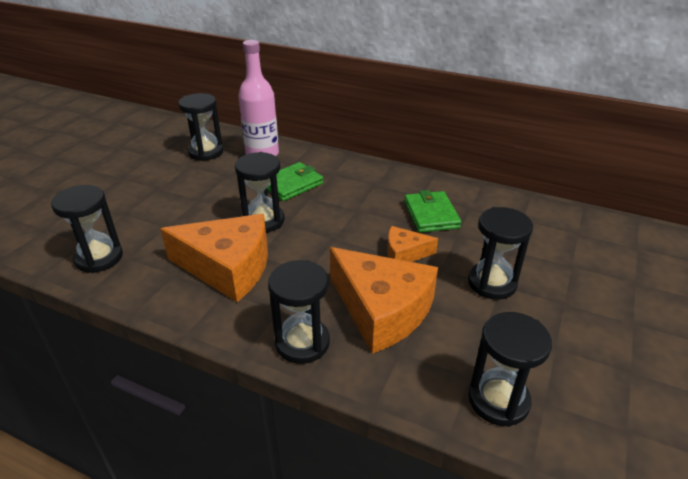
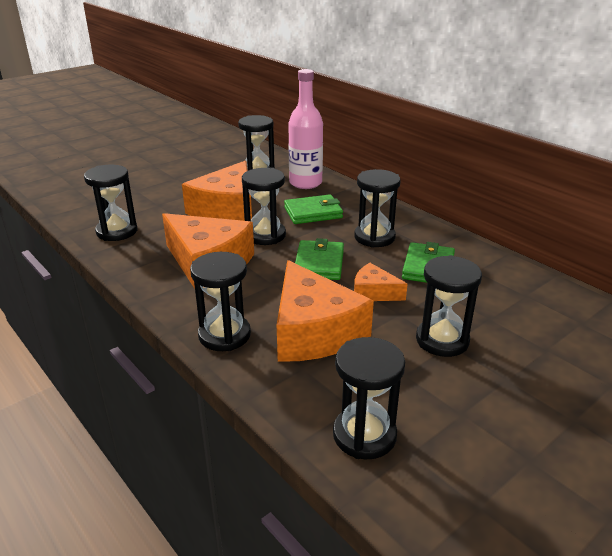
camera: 25 degrees right, 5 degrees down
none -> orange cheese [182,161,252,221]
none -> green wallet [295,238,344,280]
none -> black hourglass [354,169,401,248]

